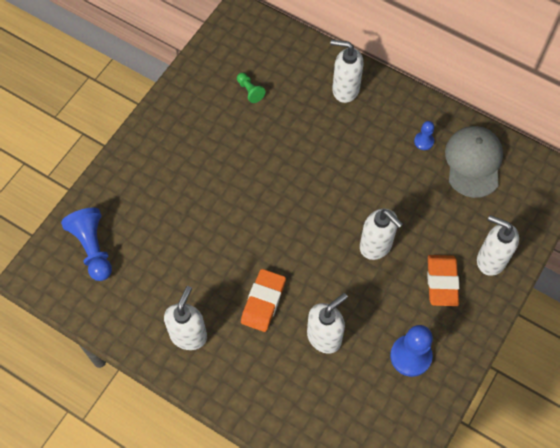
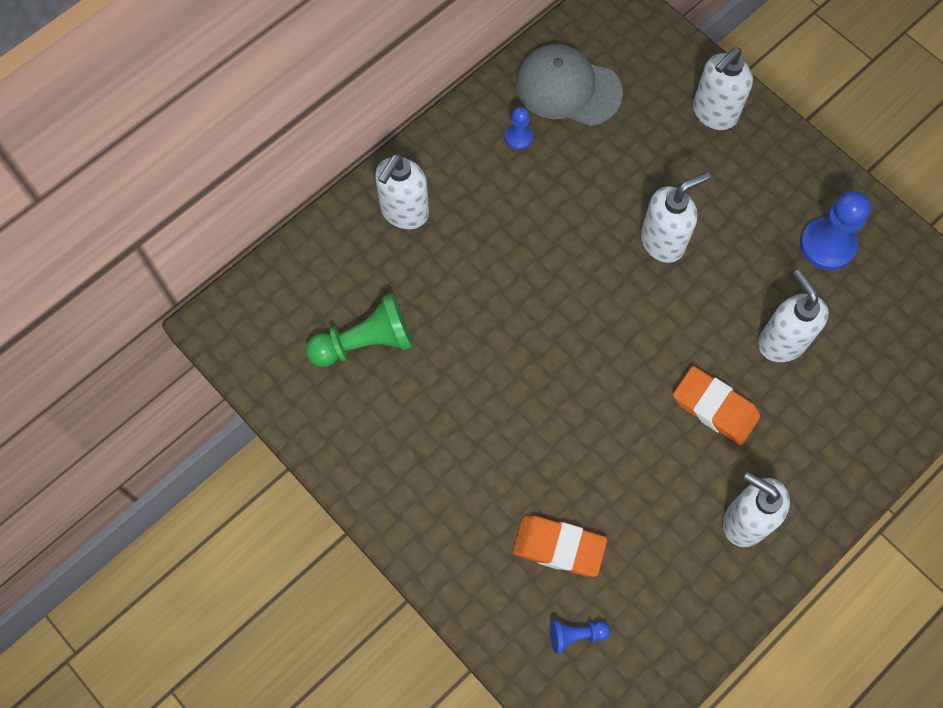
camera: 75 degrees left, 5 degrees up
blue pawn [61,207,112,281] -> blue pawn [550,619,610,654], size x0.53
green pawn [237,73,265,103] -> green pawn [306,293,413,367], size x1.90
orange eraser [427,255,459,306] -> orange eraser moved to [512,515,607,577]

